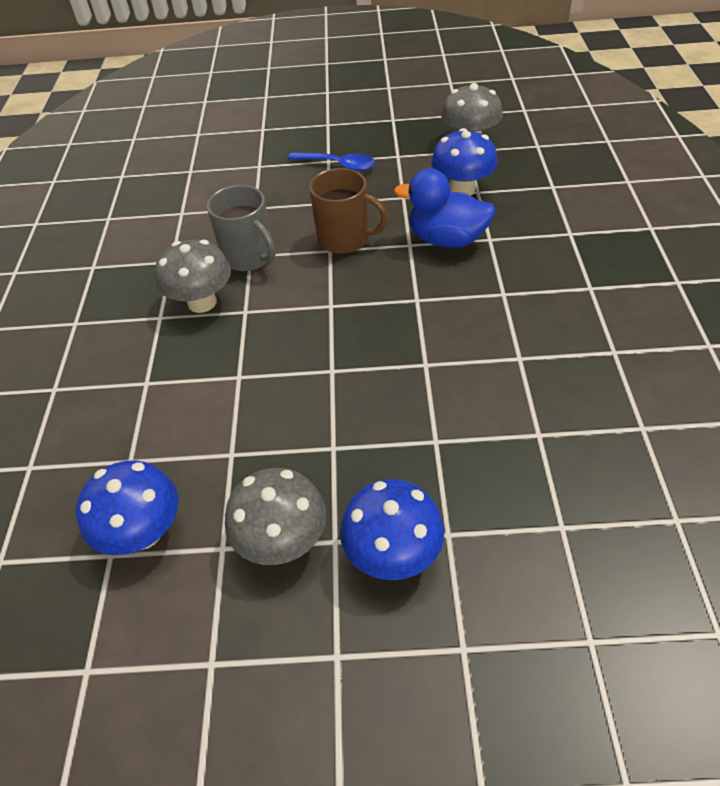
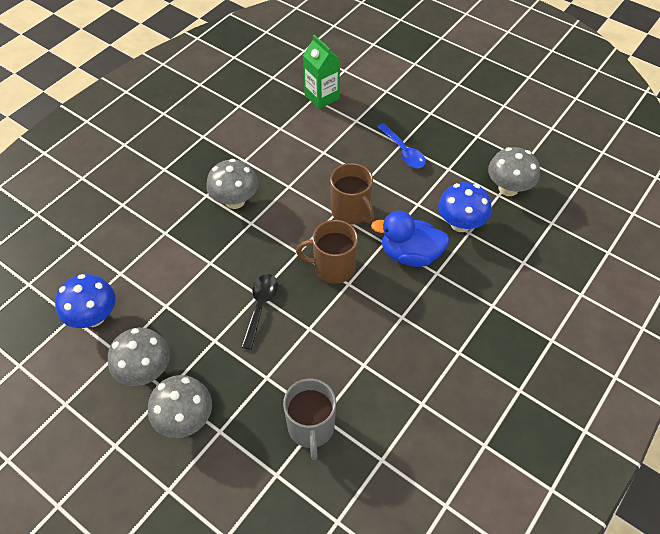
camera: 35 degrees right, 5 degrees up
grey mug [207,185,276,271] -> grey mug moved to [283,379,336,460]
blue mushroom [340,479,444,580] -> grey mushroom [148,375,212,438]
blue duck [394,169,496,248] -> blue duck turned 45 degrees counterclockwise [371,211,450,267]
none -> black spoon [241,274,278,350]
none -> brown mug [296,220,358,284]
none -> green carton [303,35,340,109]

